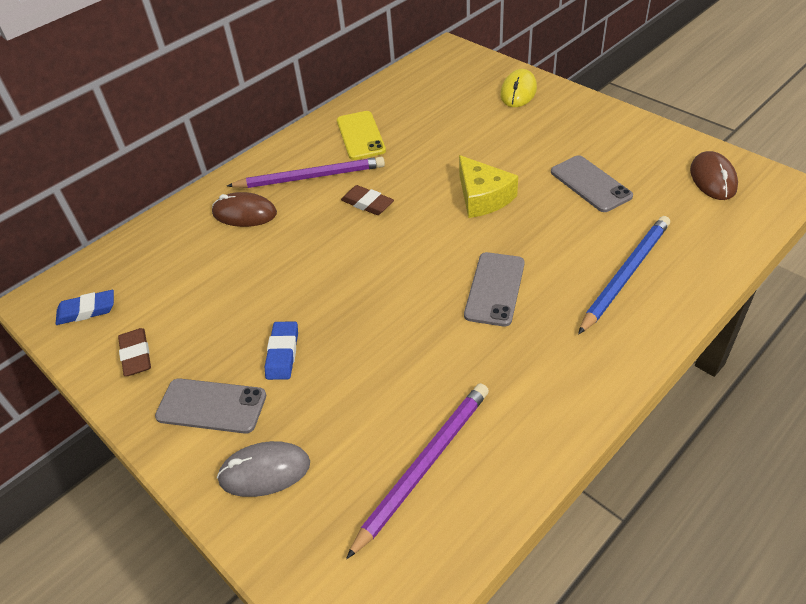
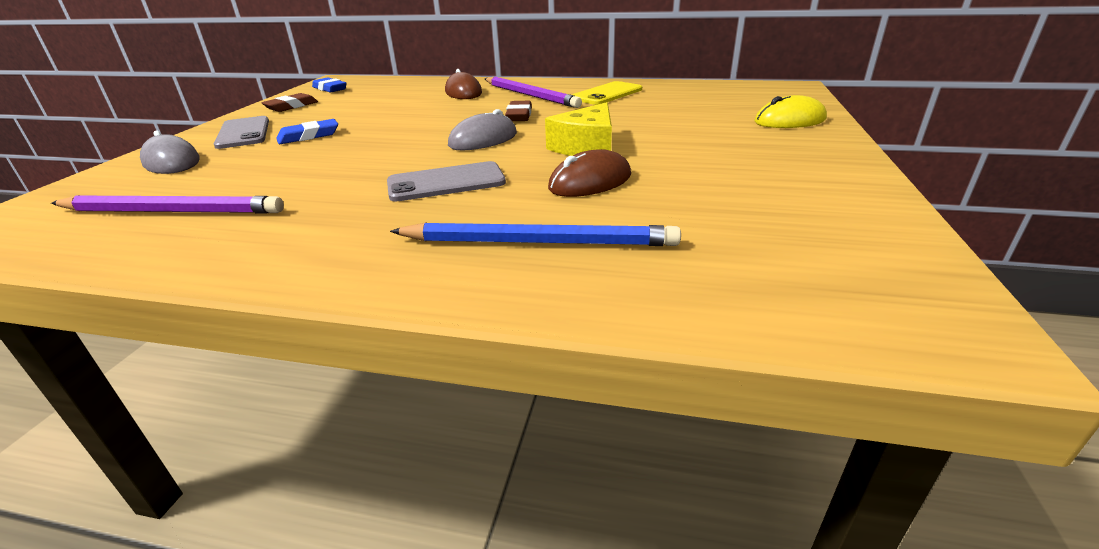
camera: 55 degrees right, 15 degrees down
grey phone [551,155,633,212] -> none
brown mouse [690,151,738,200] -> brown mouse moved to [548,149,631,197]
none -> grey mouse [448,109,517,151]

